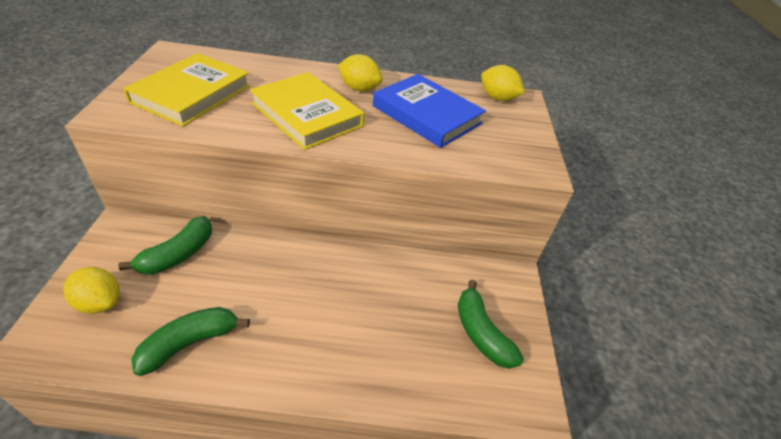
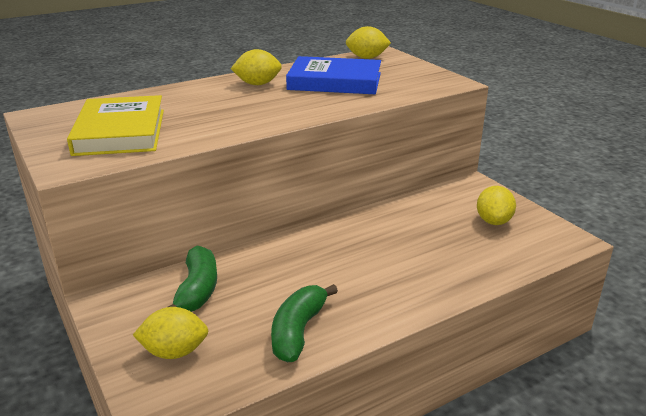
camera: 30 degrees left, 15 degrees down
yellow book [250,72,364,150] -> none
green banana [458,280,524,369] -> yellow lemon [477,186,516,225]

